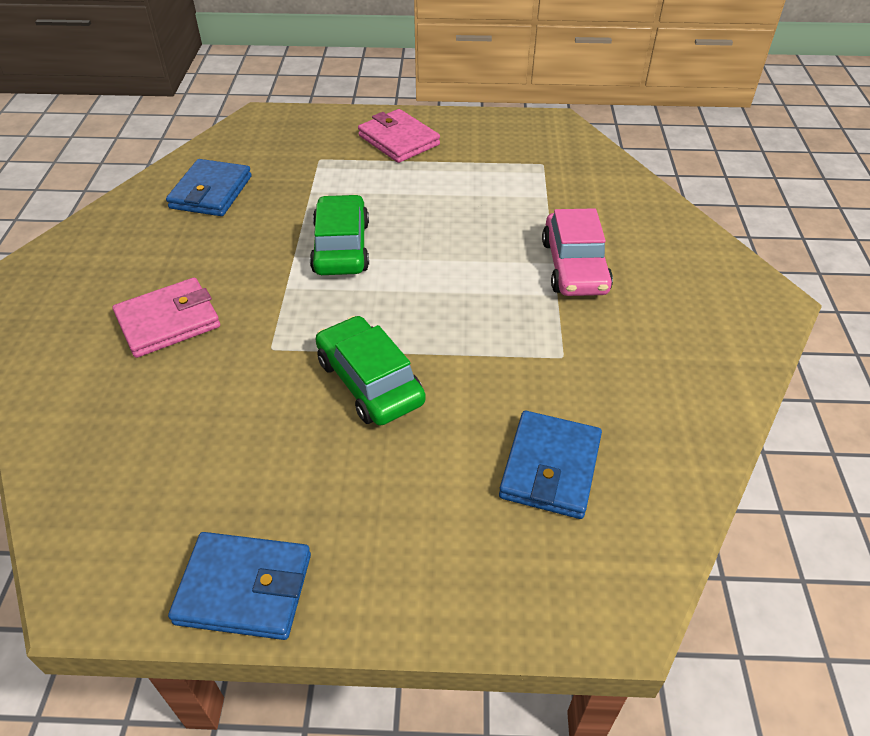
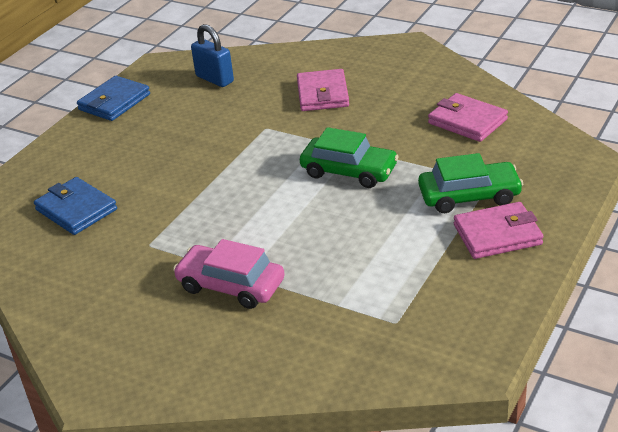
camera: 120 degrees right, 10 degrees down
blue wallet [166,159,252,216] -> pink wallet [428,93,508,142]
green car [315,316,426,426] -> green car moved to [418,153,523,213]
none -> blue padlock [191,24,234,87]

